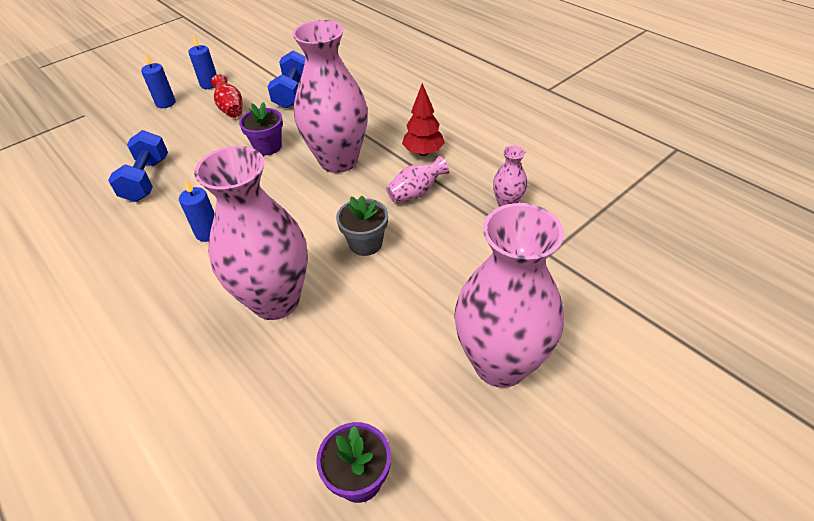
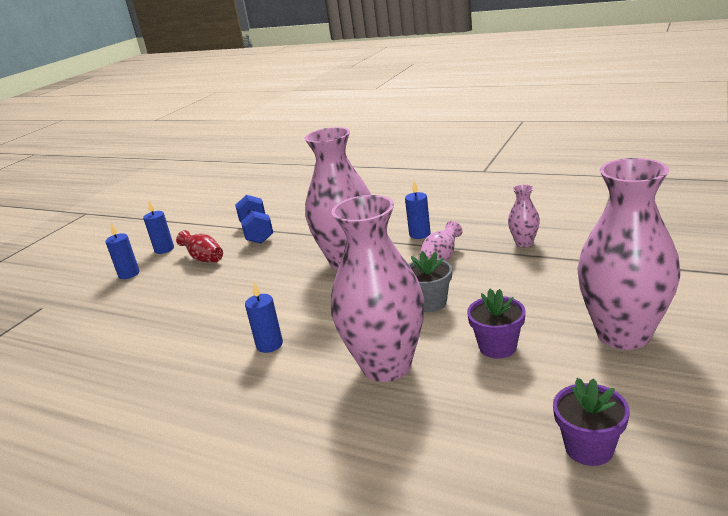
camera: 20 degrees left, 20 degrees down
blue dumbbell [108,130,168,202] -> none
purple flower pot [239,102,283,155] -> purple flower pot moved to [467,289,526,359]
red tree [402,83,445,156] -> blue candle [405,181,431,239]

